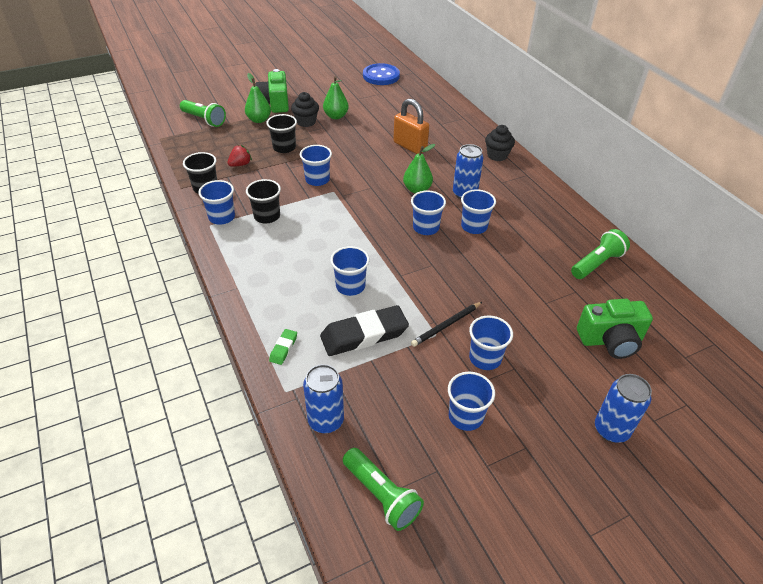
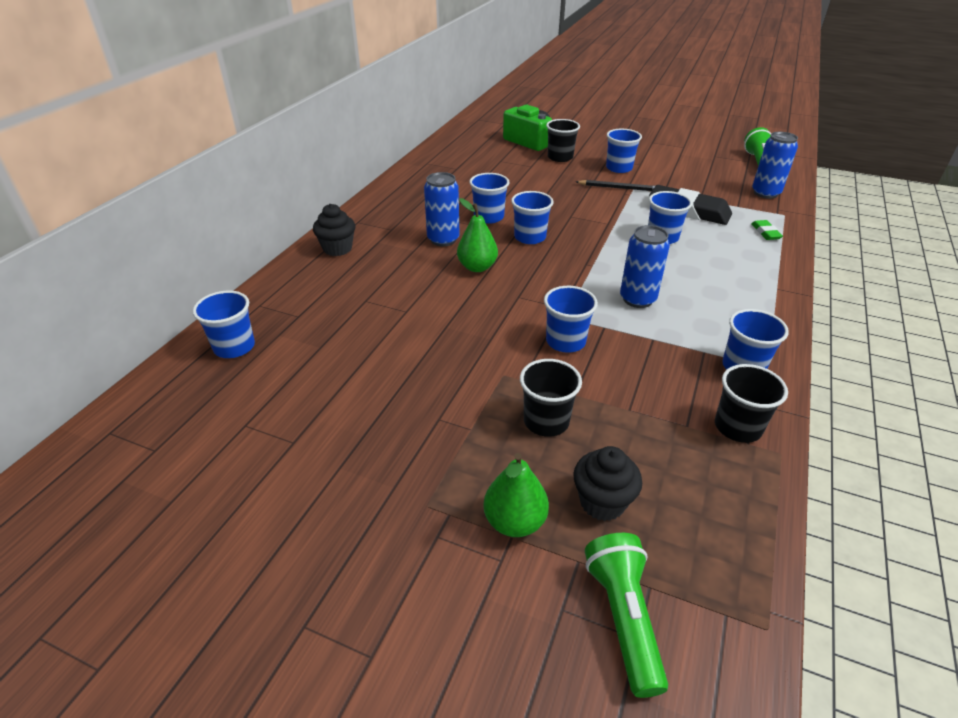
camera: 130 degrees left, 5 degrees down
red strawberry [227,145,252,167] -> none
black cup [246,179,281,223] -> black cup moved to [546,119,580,162]
green camera [256,69,289,113] -> none
green eraser [269,329,297,365] -> green eraser turned 75 degrees counterclockwise [751,220,783,240]
black cupcake [291,92,319,127] -> black cupcake moved to [573,446,642,521]
green pear [323,76,349,119] -> none
blue button [363,63,400,85] -> none
orange padlock [393,98,429,154] -> none
blue cup [448,372,495,431] -> blue cup moved to [193,290,255,358]
green flashlight [571,229,630,279] -> none
blue can [595,374,652,443] -> blue can moved to [620,225,670,308]

